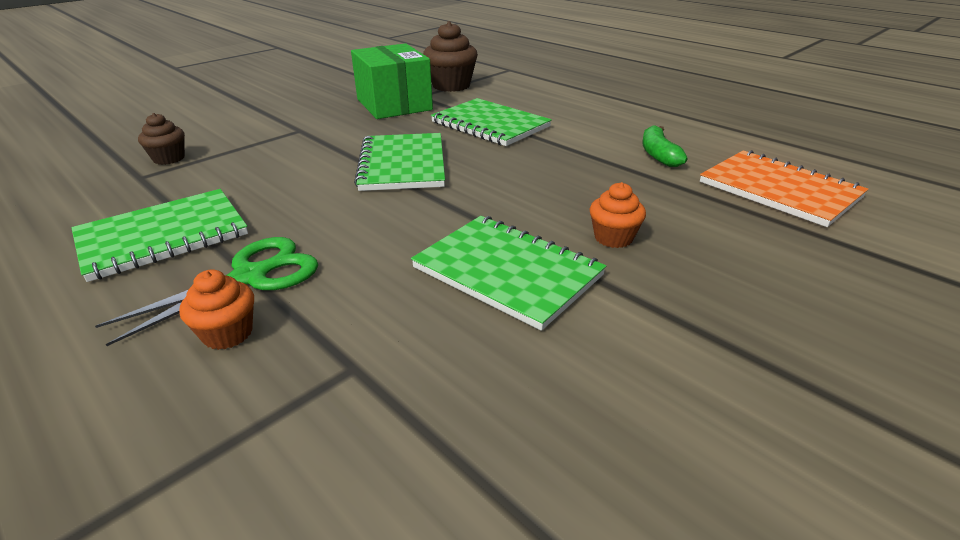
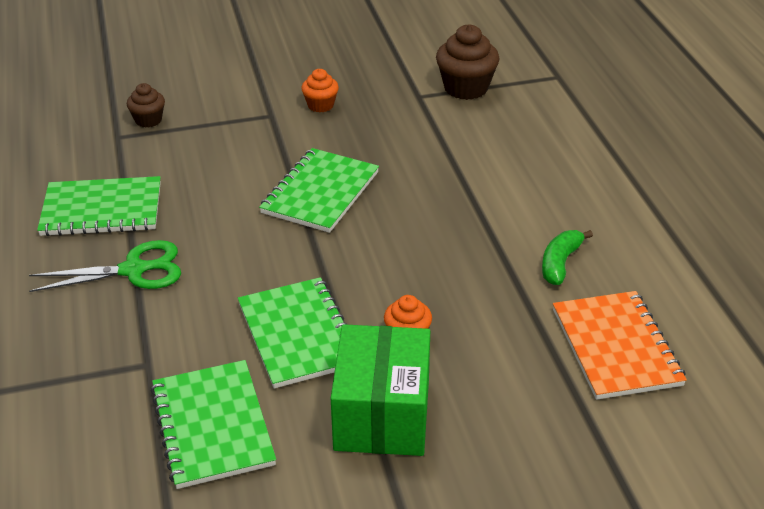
camera: 30 degrees right, 5 degrees up
orange cupcake [179,270,254,350] -> orange cupcake moved to [301,69,339,112]
green box [351,43,433,119] -> green box moved to [331,324,430,456]
green notebook [431,98,552,146] -> green notebook moved to [151,360,276,489]

